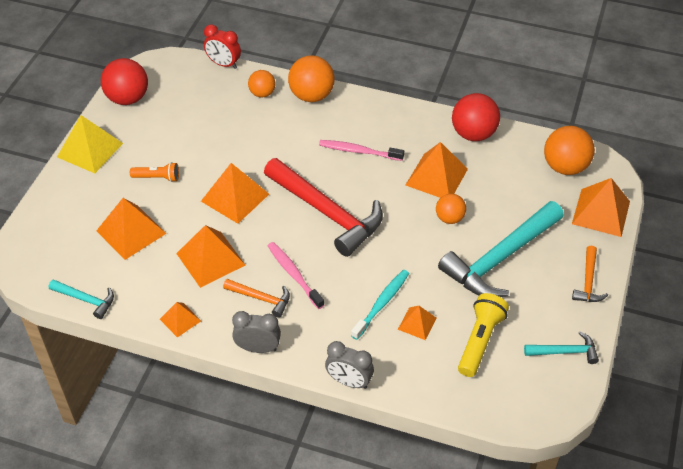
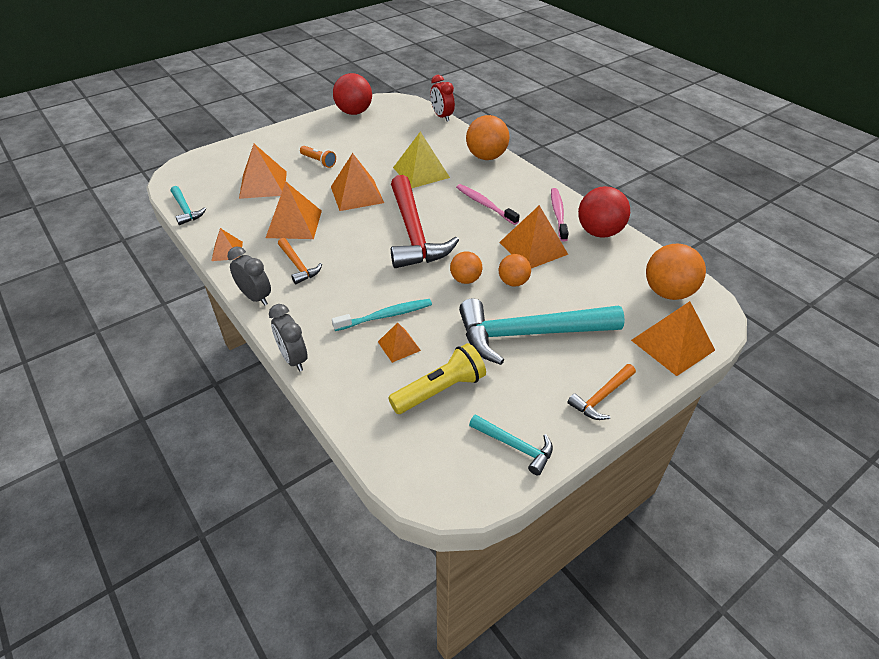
camera: 35 degrees right, 5 degrees down
yellow pyramid [57,115,123,173] -> yellow pyramid moved to [393,132,450,188]
orange ball [248,70,276,97] -> orange ball moved to [450,251,482,284]
pink toothbrush [268,242,324,309] -> pink toothbrush moved to [551,188,569,242]

